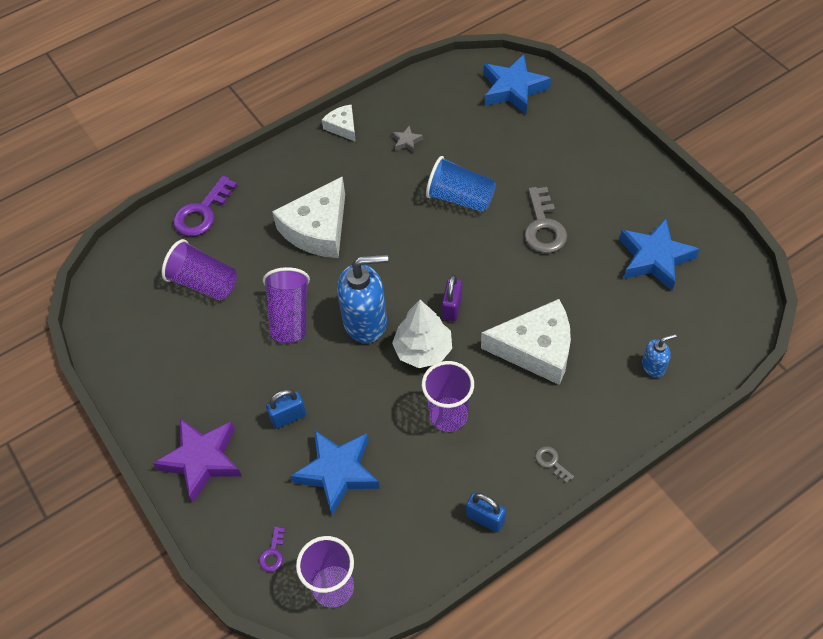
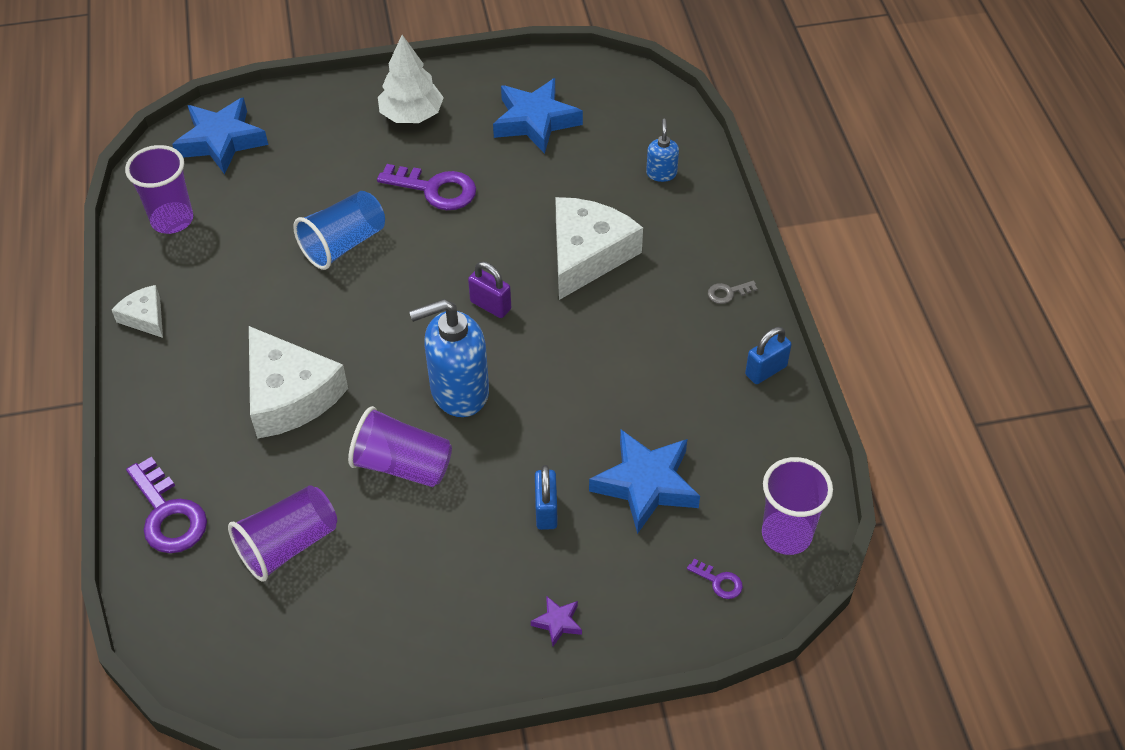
camera: 70 degrees left, 5 degrees down
purple star [153,418,242,503] -> purple star [531,596,582,646], size x0.44
white cheese [322,105,356,142] -> white cheese turned 60 degrees clockwise [112,285,163,338]
blue soap dispenser [337,254,388,343] -> blue soap dispenser turned 120 degrees counterclockwise [409,299,489,417]
grey star [392,126,423,152] -> none
white tree [392,300,452,368] -> white tree moved to [378,35,444,123]
purple cup [422,361,474,432] -> purple cup moved to [125,145,193,234]
grey key [524,187,567,253] -> purple key [377,164,476,210]

